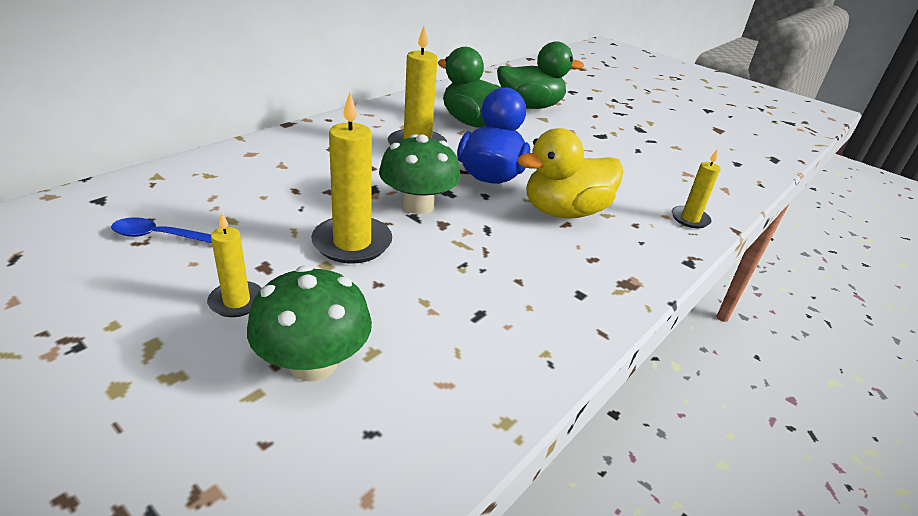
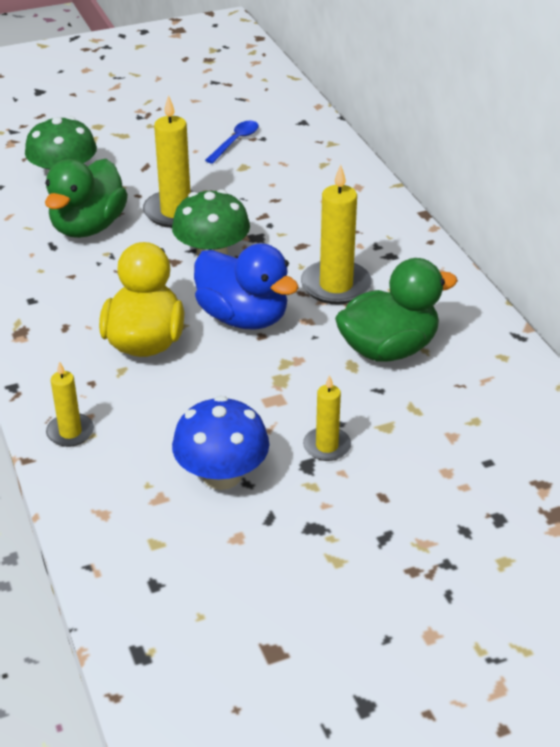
camera: 120 degrees right, 5 degrees up
yellow candle [207,212,262,317] -> yellow candle moved to [303,375,351,461]
green duck [497,41,584,109] -> green duck moved to [45,159,128,238]
none -> blue mushroom [172,396,269,490]

